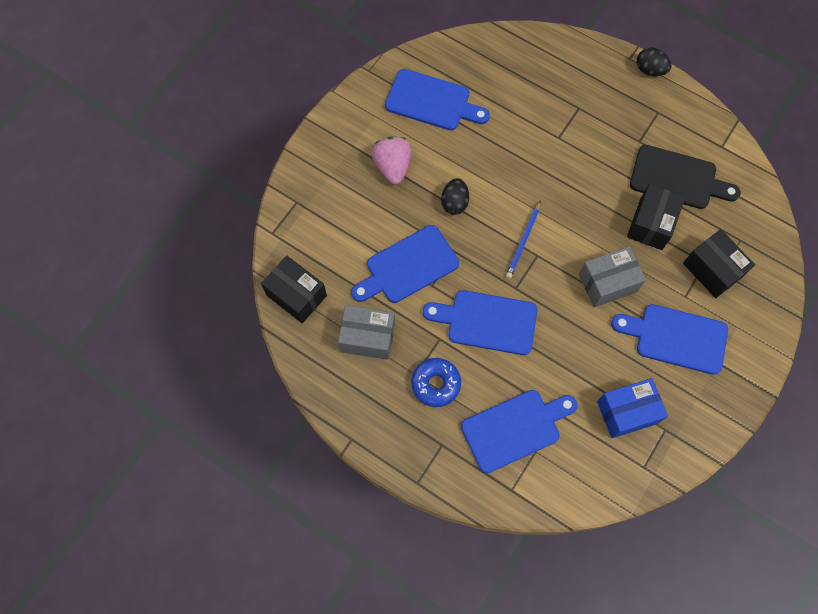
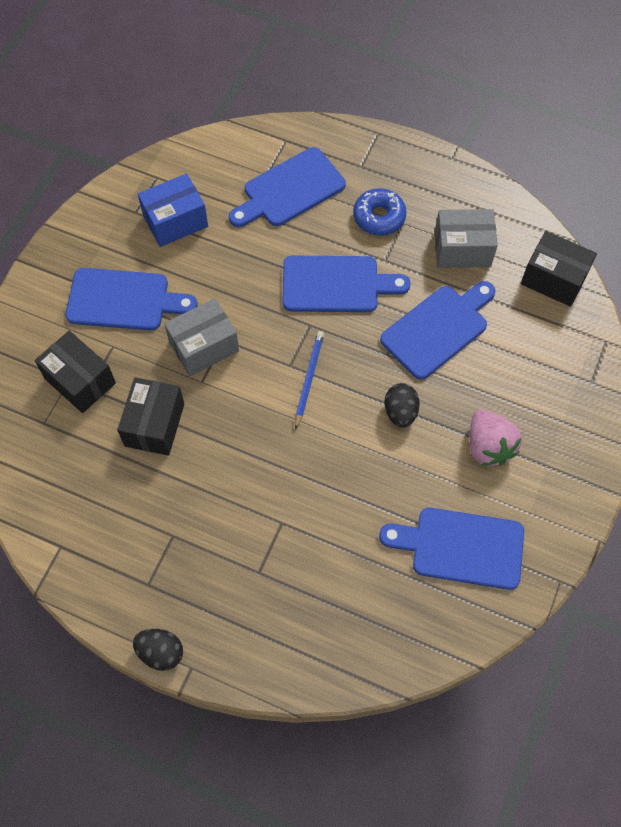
camera: 170 degrees right, 5 degrees down
black cutting board [630,145,740,209] -> none

